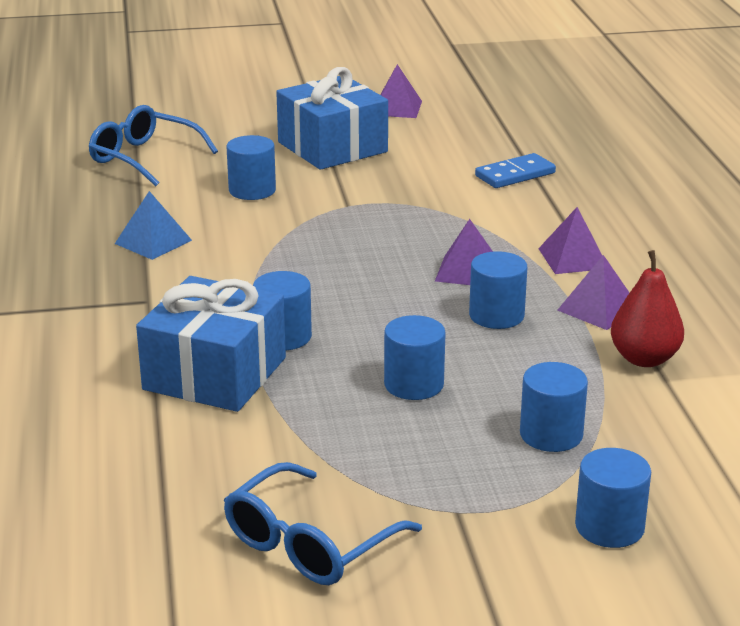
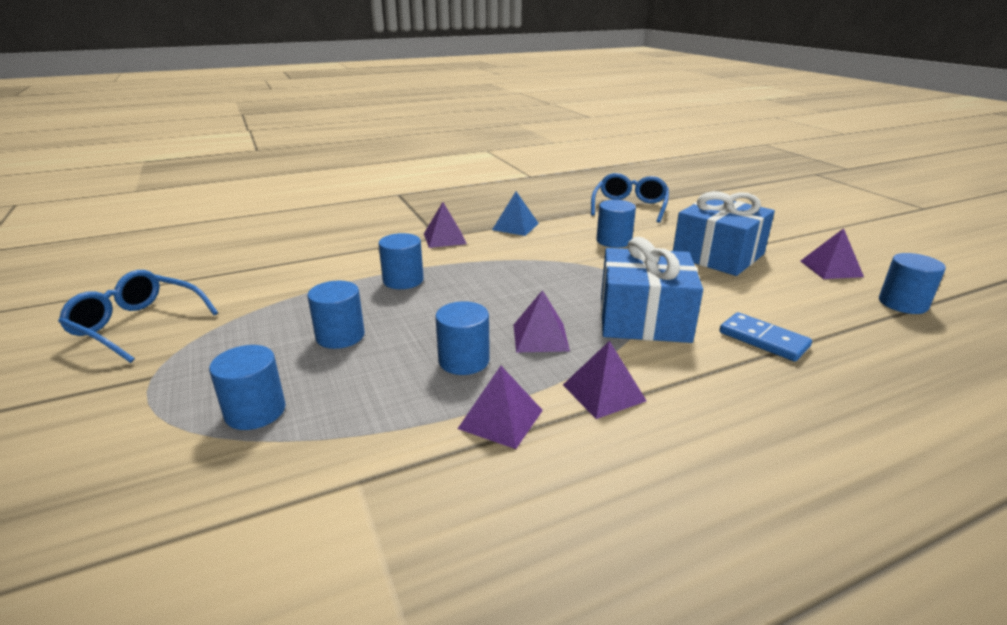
camera: 75 degrees right, 0 degrees up
blue gift [136,276,286,412] -> blue gift moved to [601,237,703,343]
blue cylinder [575,448,651,548] -> blue cylinder moved to [879,253,946,314]
red pear [611,250,684,367] -> none
none -> purple pyramid [424,202,467,248]

